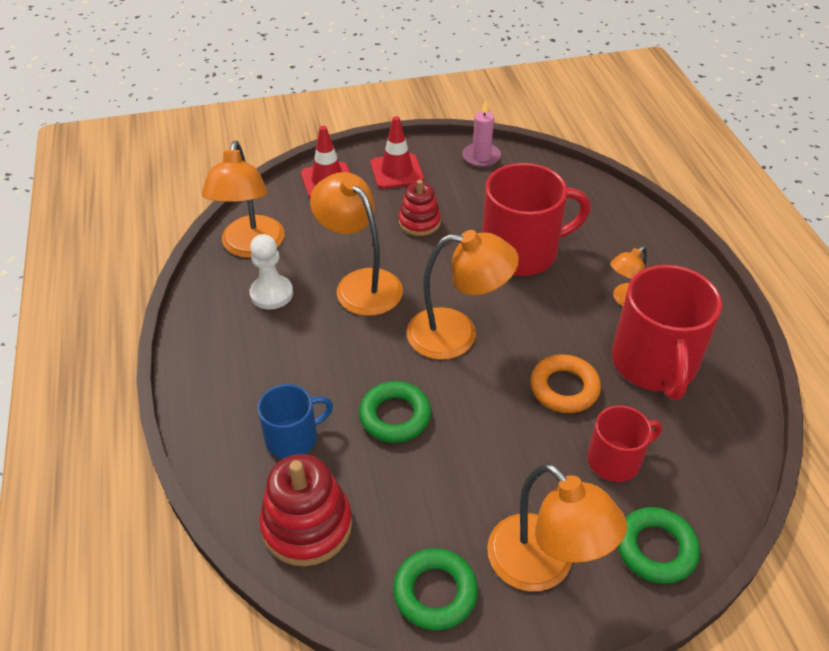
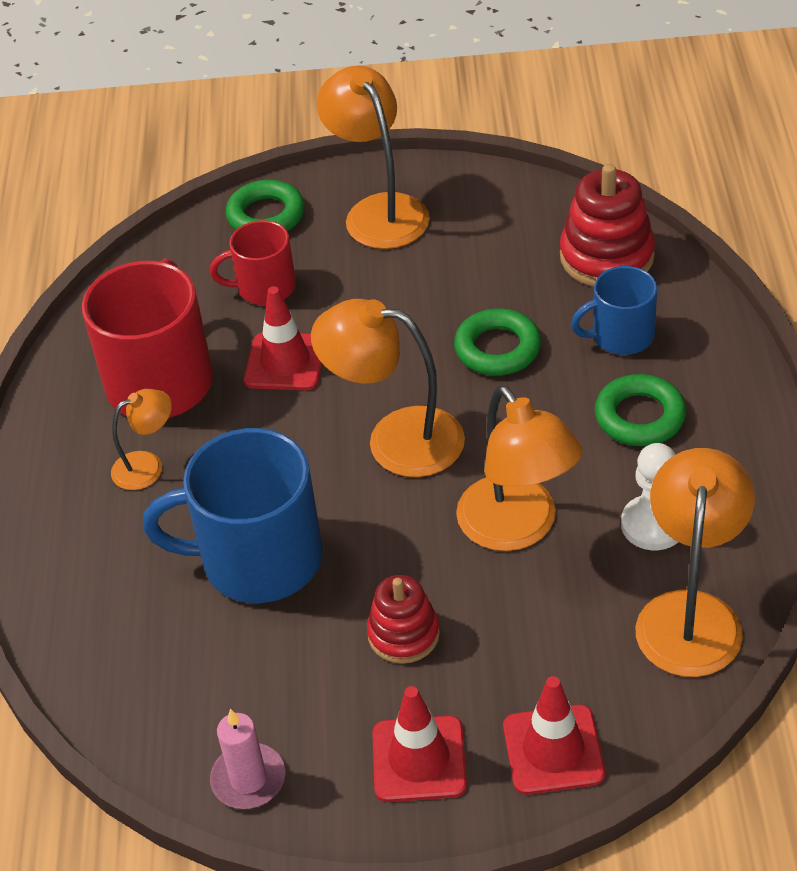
camera: 165 degrees left, 0 degrees up
green ring [393,548,478,630] -> green ring moved to [595,374,686,446]
red mug [482,163,591,276] -> blue mug [143,428,323,603]
orange ring [530,354,601,413] -> red traffic cone [244,286,322,391]

